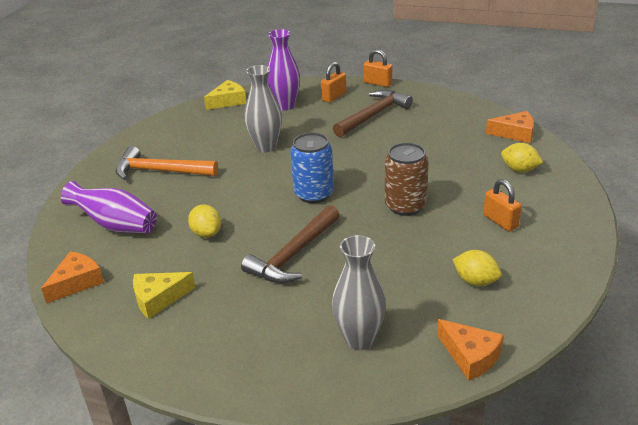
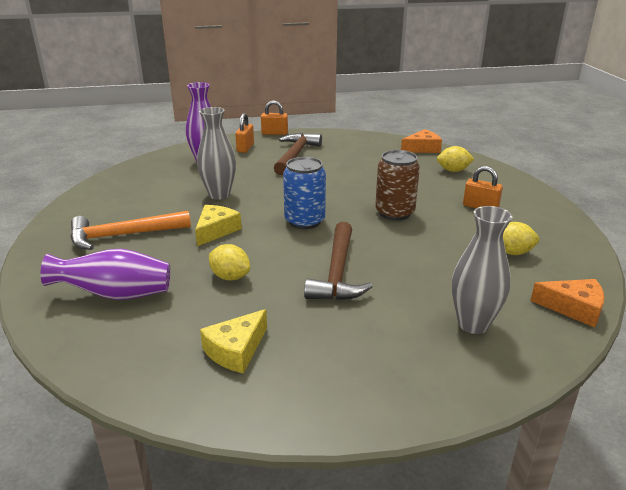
camera: 30 degrees left, 5 degrees down
orange cheese [41,251,104,304] -> none
yellow cheese [204,80,246,110] -> yellow cheese moved to [195,205,242,246]

